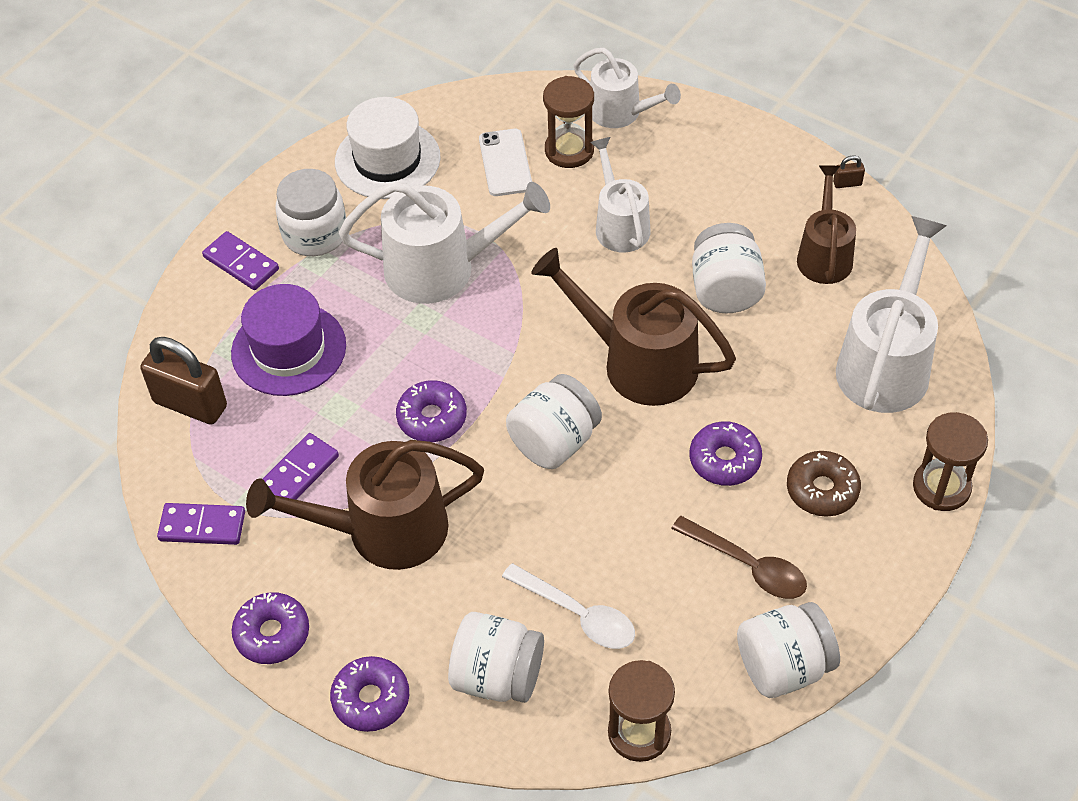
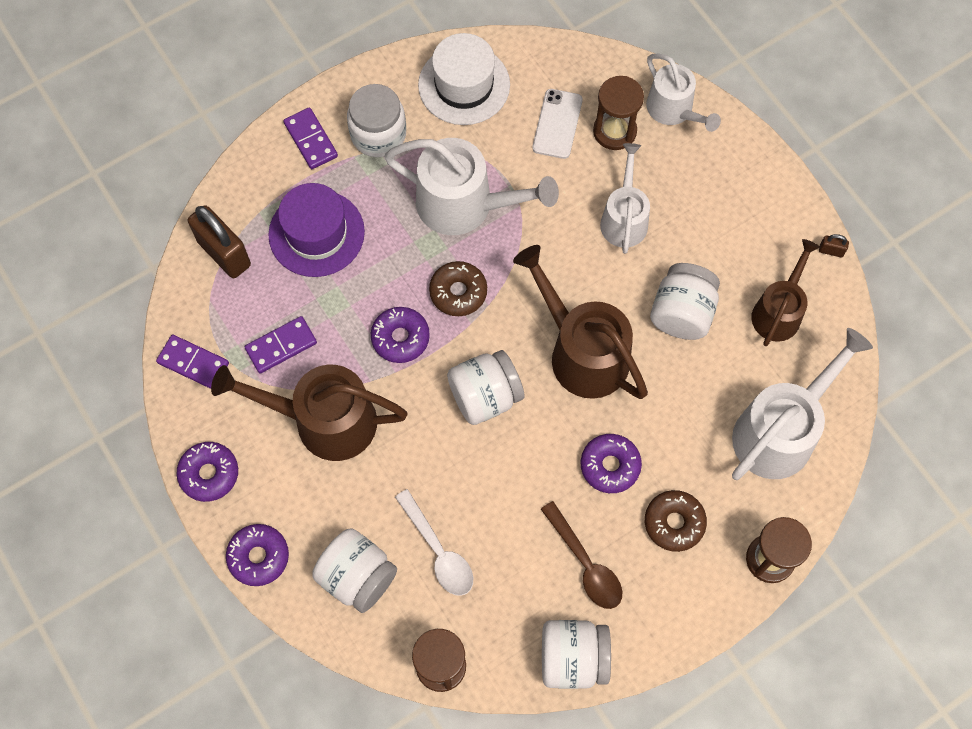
camera: 20 degrees right, 15 degrees up
none -> brown donut [429,261,487,316]

